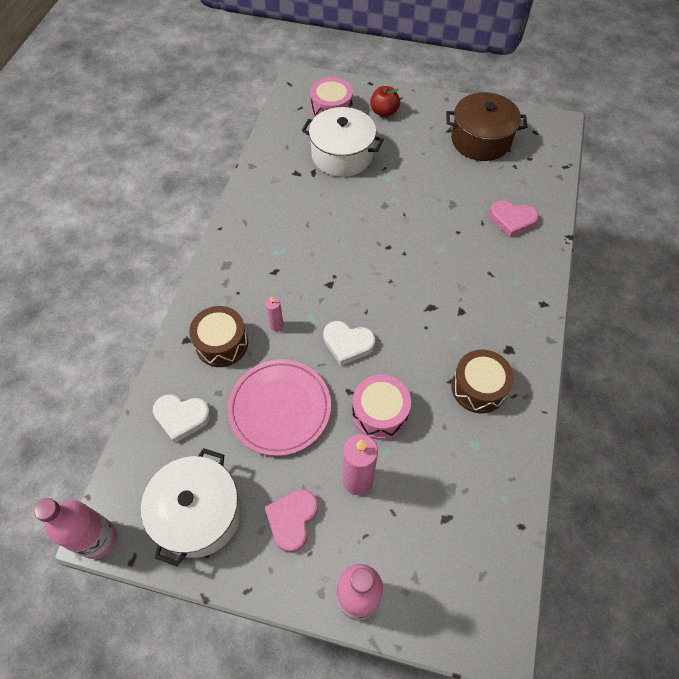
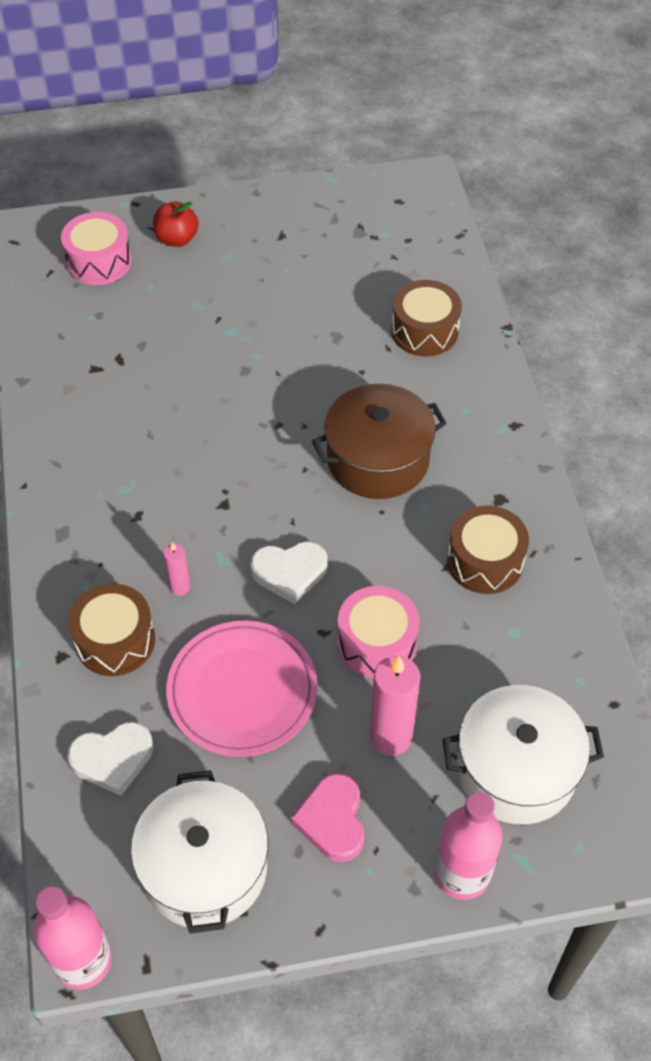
camera: 25 degrees left, 5 degrees down
white pot [302,107,384,177] -> white pot moved to [442,685,604,824]
brown pot [446,92,528,161] -> brown pot moved to [312,384,447,499]
pink heart [489,201,539,237] -> brown drum [391,280,462,357]

